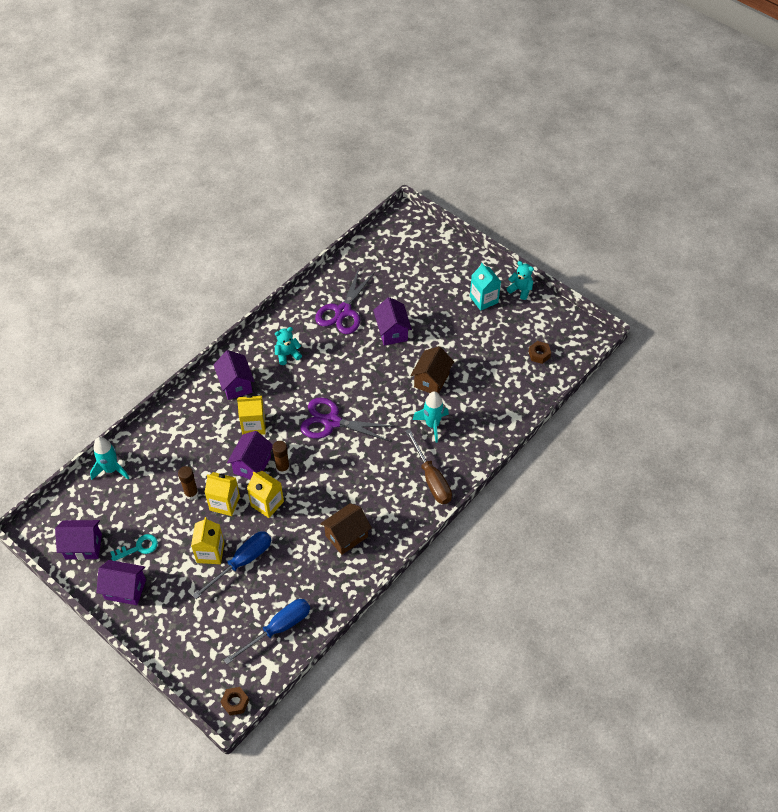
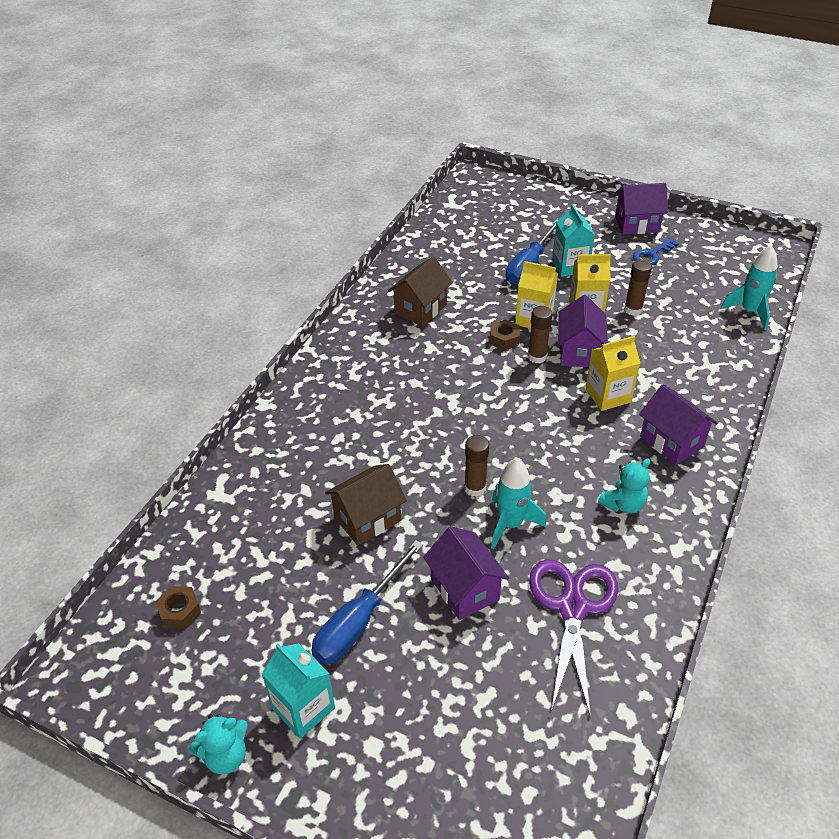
camera: 165 degrees right, 10 degrees down
purple house [55,520,102,560] -> none
turquoise key [110,534,158,561] -> blue key [633,238,679,265]
yellow carton [191,517,224,564] -> turquoise carton [552,204,595,277]
brown nut [221,687,249,716] -> brown nut moved to [490,319,520,351]
blue screwdriver [224,599,310,664] -> blue screwdriver moved to [312,540,423,665]
purple scissors [300,397,393,442] -> none
brown screwdriver [405,429,452,504] -> none
brown house [410,346,454,394] -> brown house turned 45 degrees clockwise [325,464,407,546]
turquoise rocket [413,391,449,443] -> turquoise rocket moved to [491,458,547,549]
turquoise teddy bear [507,261,534,300] -> turquoise teddy bear turned 45 degrees counterclockwise [189,714,248,774]
none -> brown glue stick [464,435,489,497]

